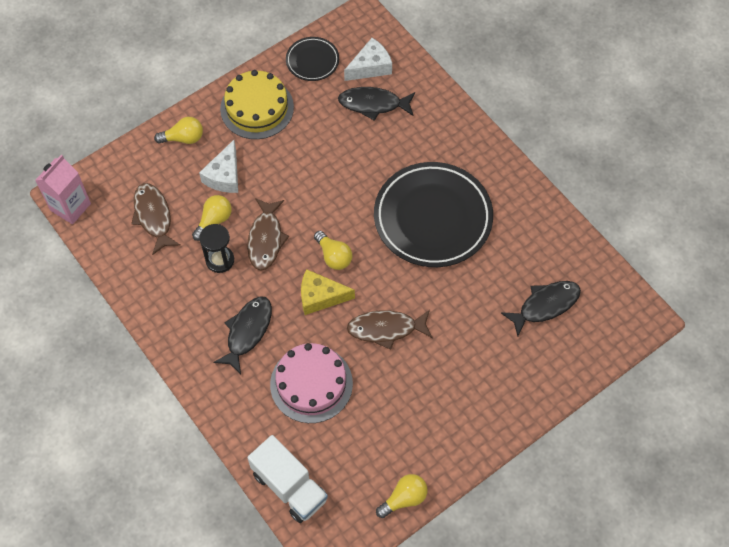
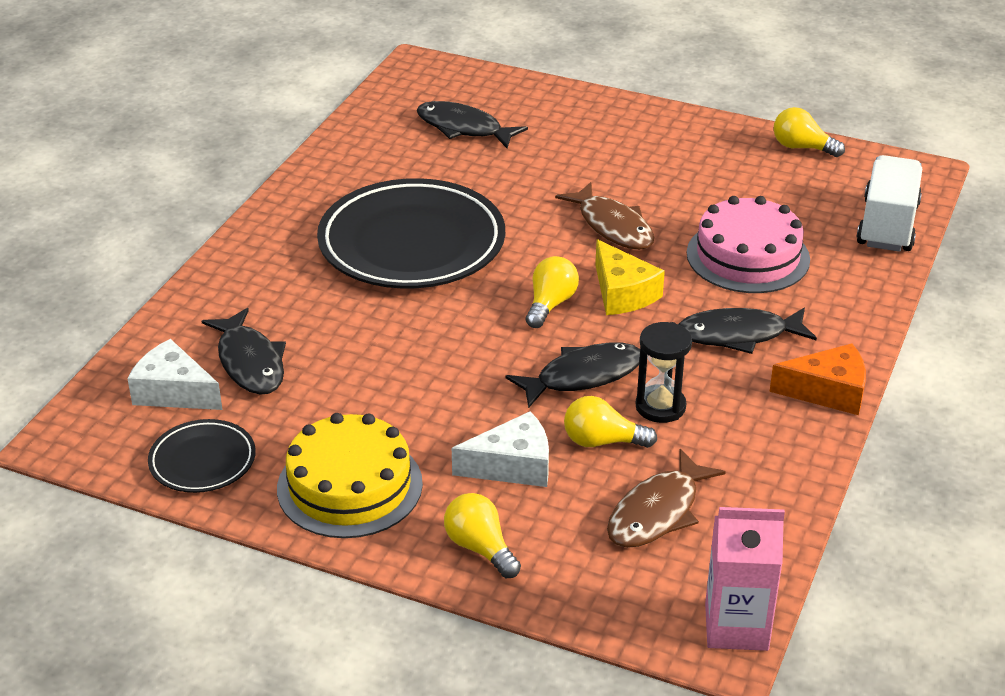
camera: 120 degrees left, 25 degrees down
brown fish [247,198,289,271] -> black fish [506,343,640,408]
none -> orange cheese [769,343,866,415]

